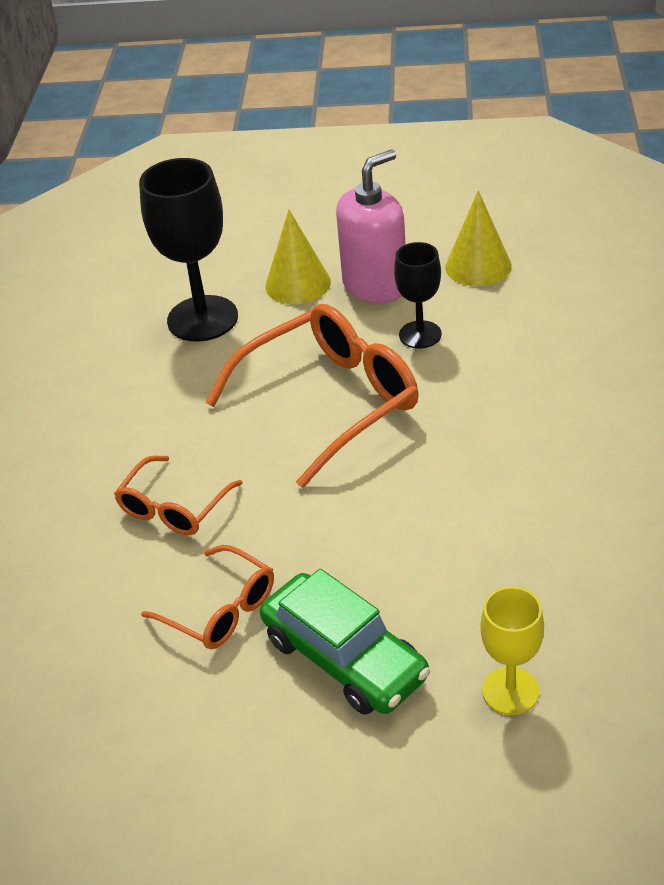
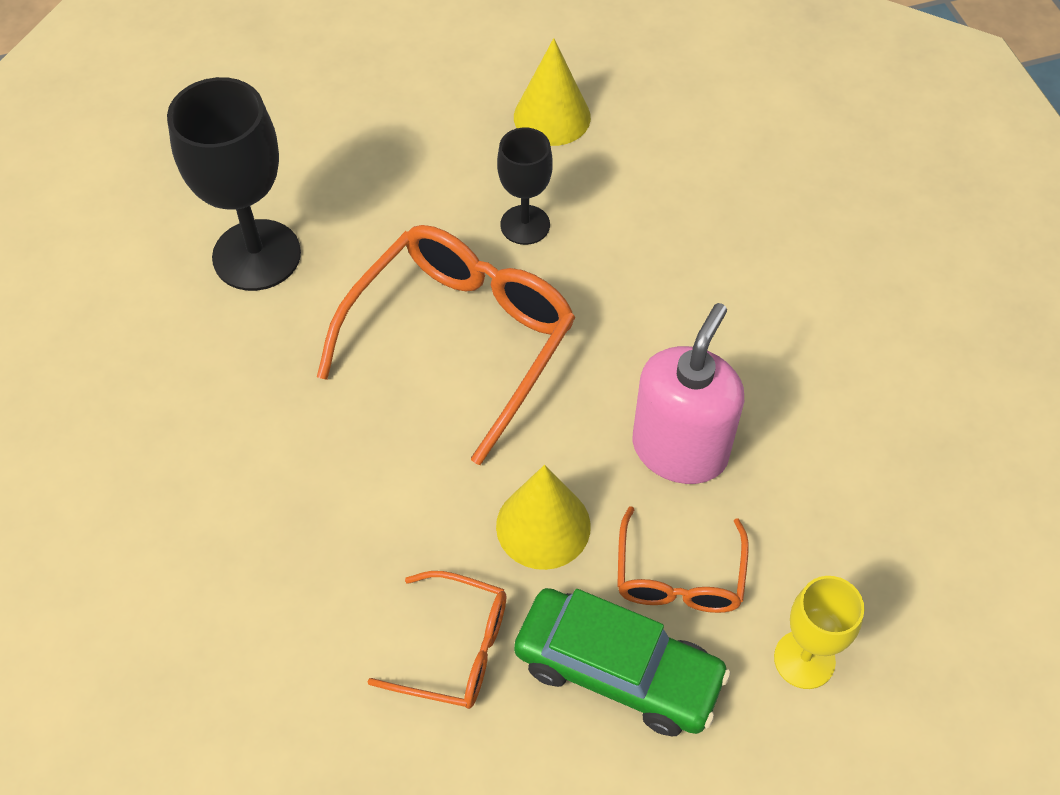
camera: 25 degrees left, 15 degrees up
orange glasses [114,456,242,535] -> orange glasses moved to [617,506,749,613]
yellow cone [265,209,331,304] -> yellow cone moved to [496,465,591,570]
pink soap dispenser [336,150,406,303] -> pink soap dispenser moved to [633,303,744,484]

